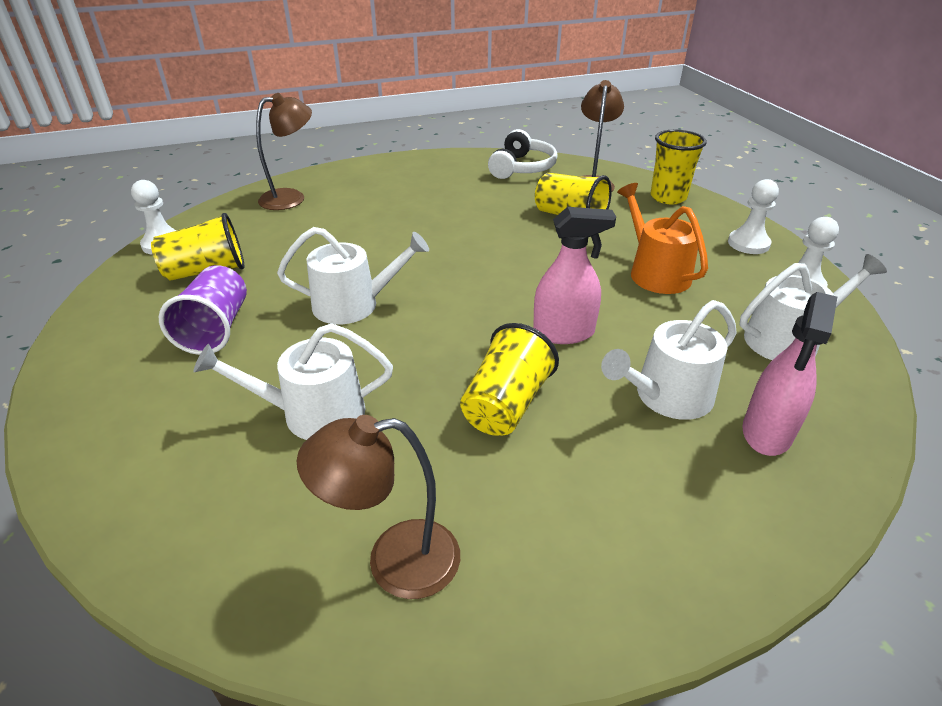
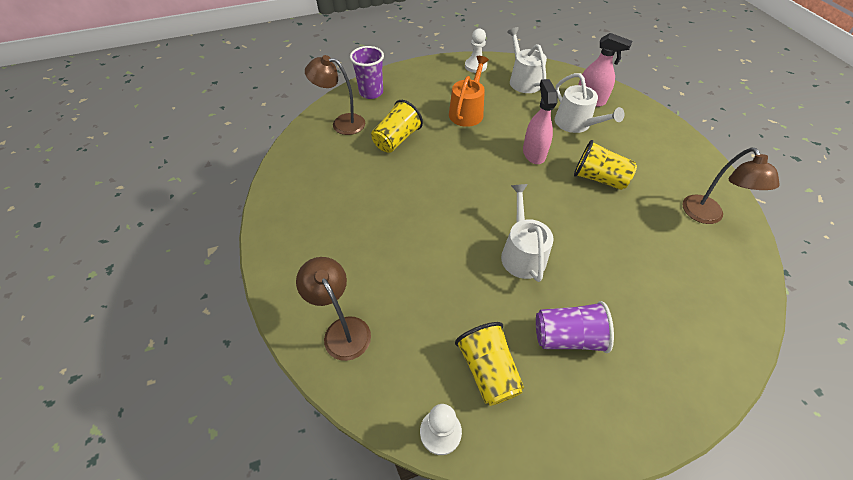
camera: 90 degrees left, 15 degrees up
white watering can [193,323,393,440] -> none
white headphones [488,129,557,179] -> none
orange watering can [617,183,708,294] -> orange watering can turned 135 degrees clockwise [449,56,489,127]
yellow cup [650,130,707,204] -> purple cup [350,46,384,99]
white pawn [728,179,779,254] -> none

